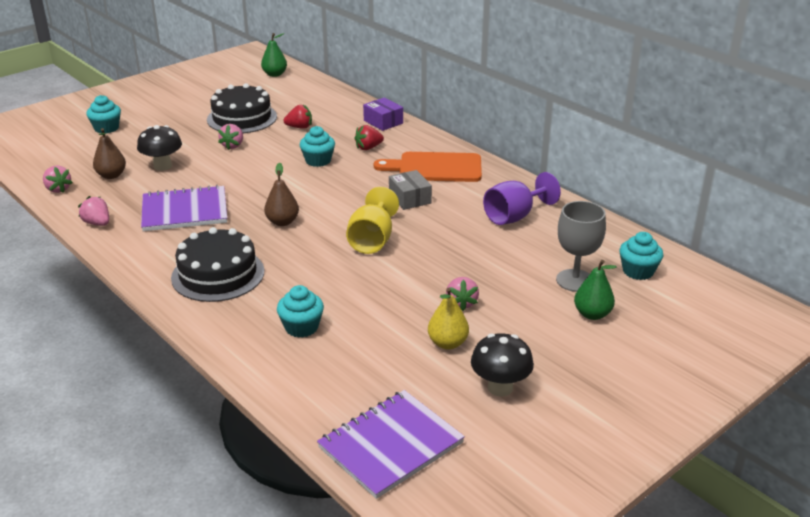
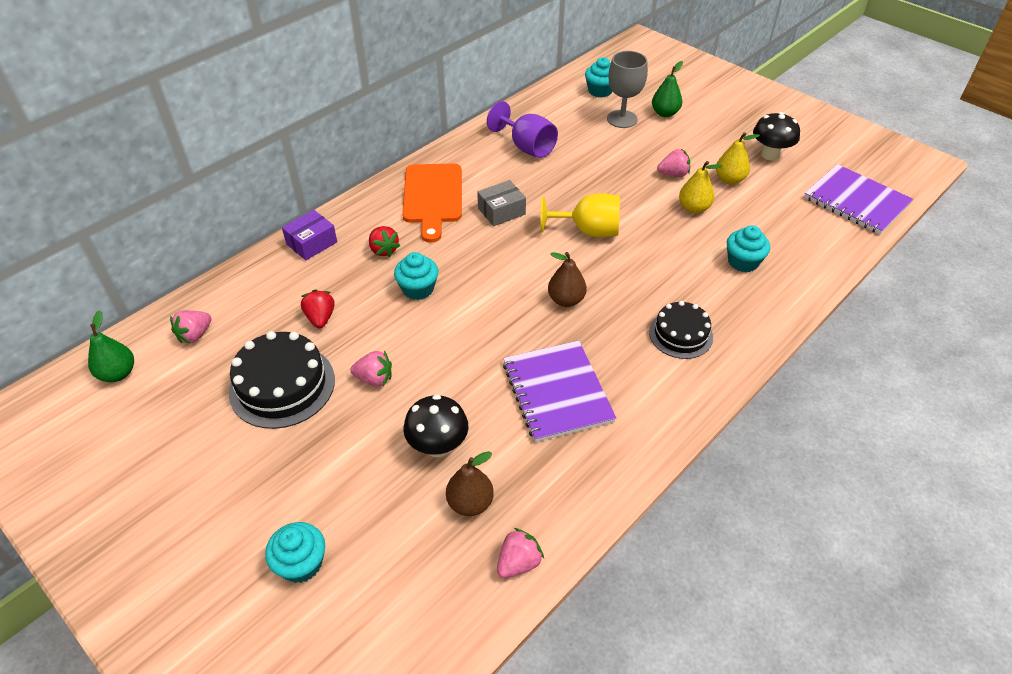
camera: 95 degrees left, 15 degrees up
pink strawberry [78,196,109,226] -> pink strawberry moved to [170,310,212,344]
black cake [171,227,264,302] -> black cake [649,301,713,359], size x0.64
none -> yellow pear [679,161,722,213]

